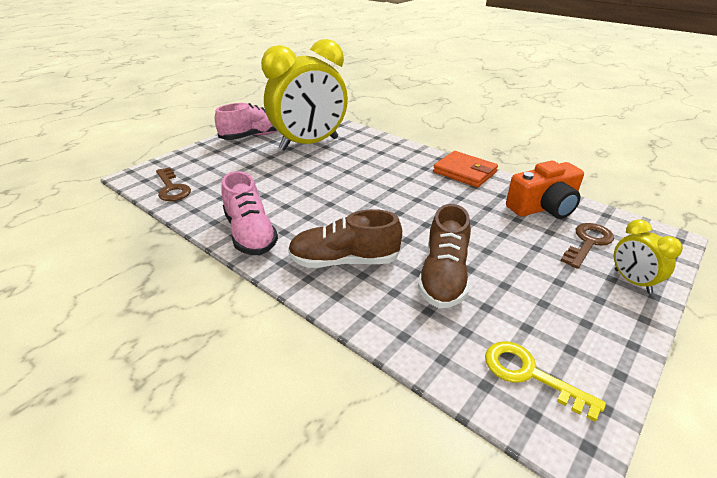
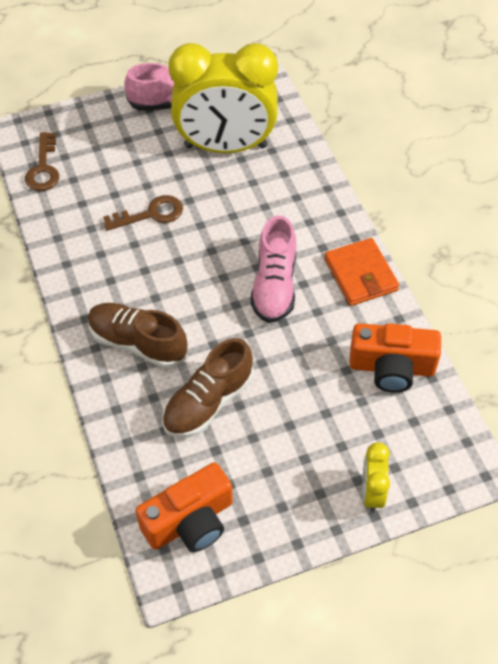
camera: 30 degrees right, 20 degrees up
pink shoe [221,171,278,255] -> pink shoe moved to [250,215,296,323]
yellow key [485,341,606,422] -> orange camera [135,462,233,552]
brown key [561,223,614,269] -> brown key moved to [103,195,183,231]

